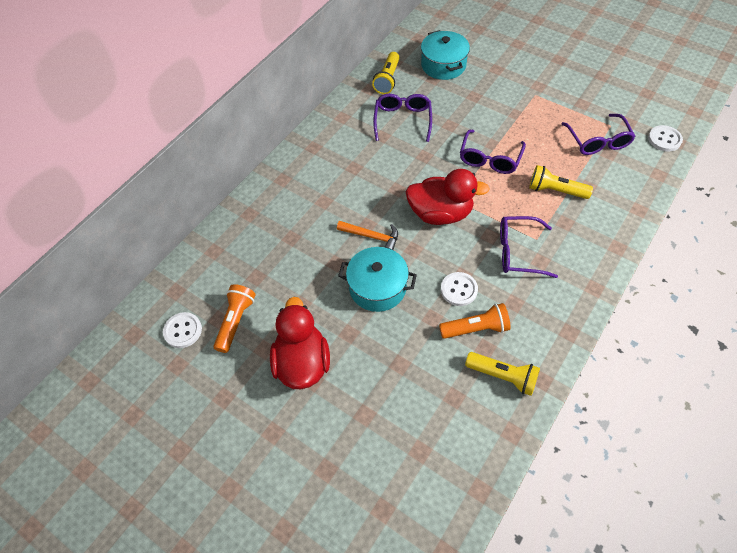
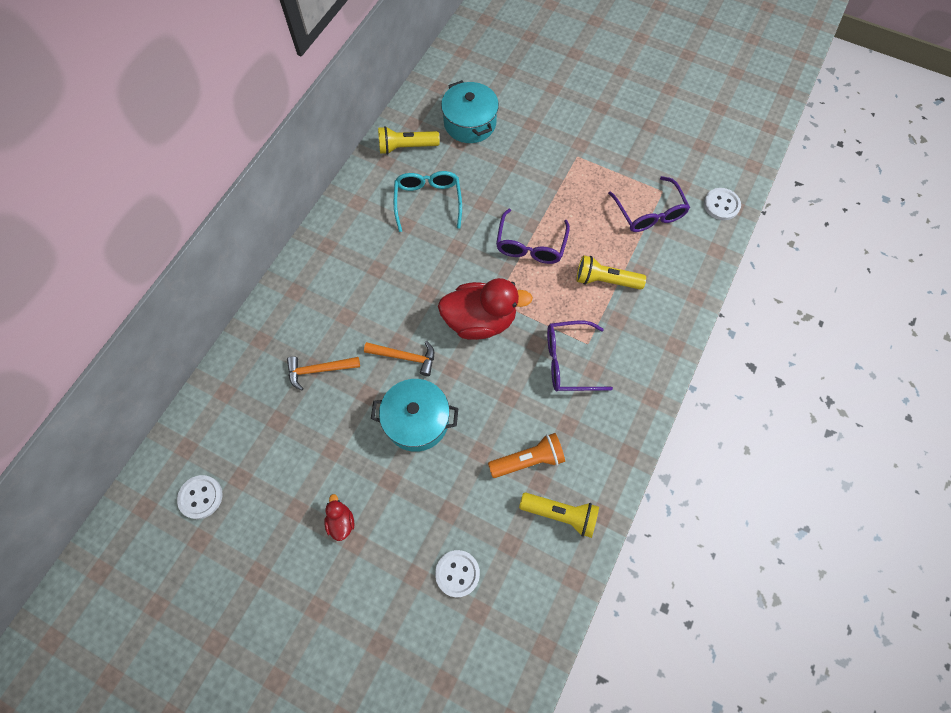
camera: 10 degrees left, 10 degrees up
orange flashlight [214,284,256,353] -> none
red duck [270,297,330,389] -> red duck [324,494,354,541], size x0.45
yellow flashlight [372,52,400,94] -> yellow flashlight turned 75 degrees clockwise [378,126,440,154]
purple glasses [373,94,432,142] -> turquoise glasses [394,171,462,232]
white button [441,272,478,306] -> white button moved to [435,550,480,597]
none -> orange hammer [287,356,360,391]

